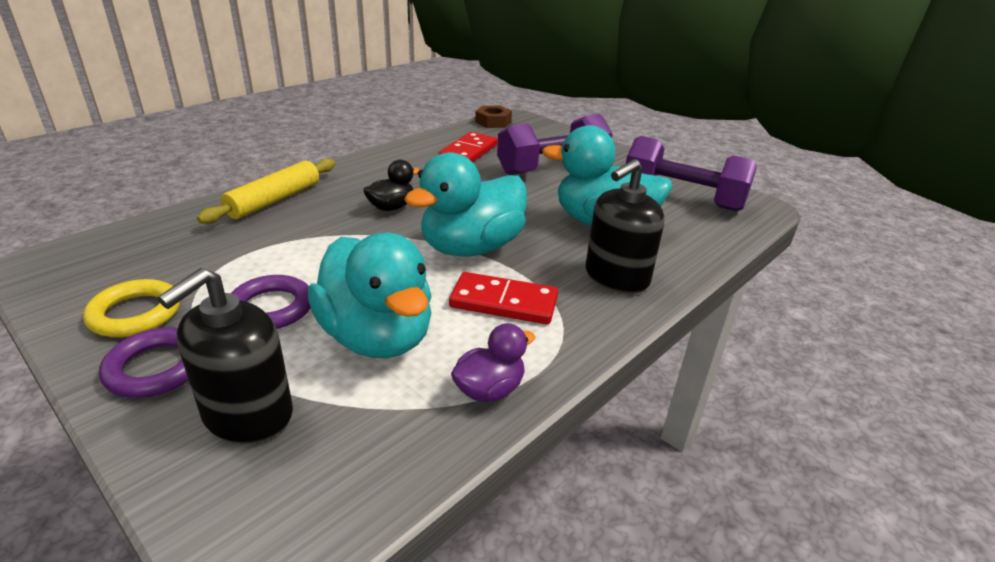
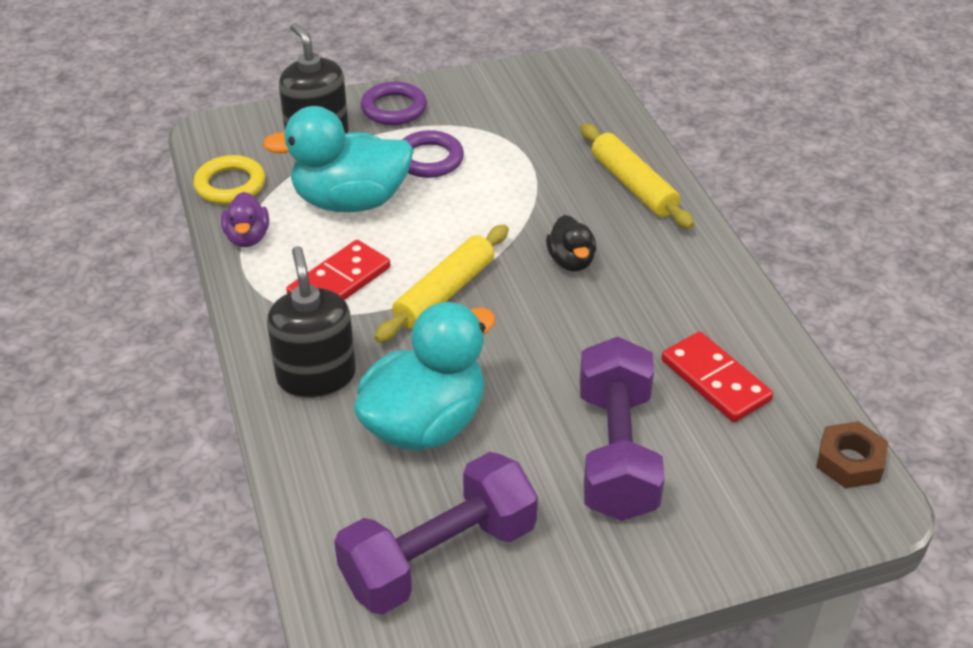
camera: 120 degrees right, 10 degrees up
yellow ring [83,279,180,337] -> yellow ring moved to [193,155,265,204]
turquoise duck [404,152,527,257] -> yellow rolling pin [374,225,509,343]

